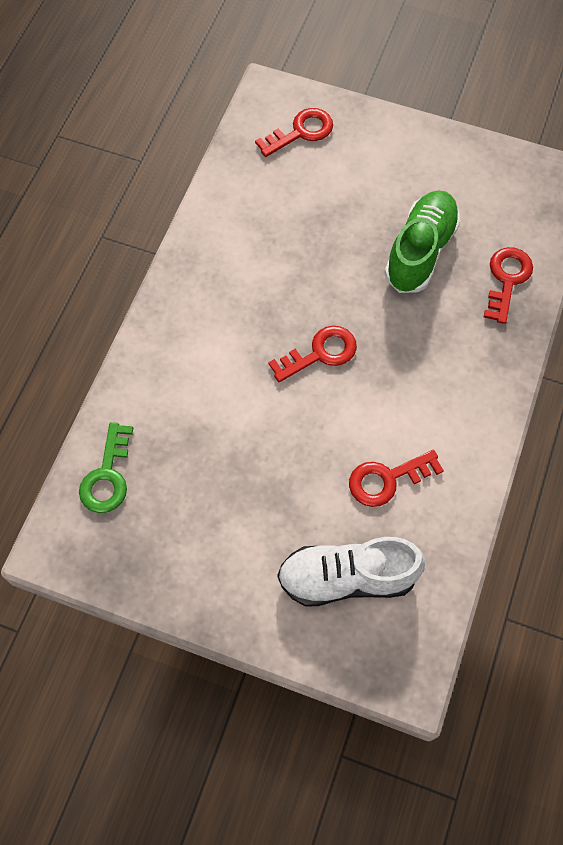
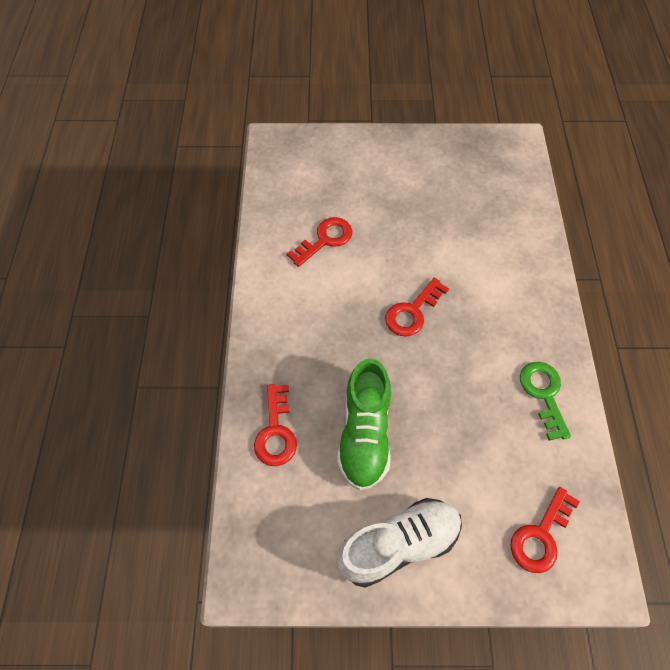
camera: 160 degrees right, 5 degrees down
green key [79,422,133,513] -> green key moved to [520,362,571,441]
white shoe [277,537,425,607] -> white shoe moved to [336,498,462,588]

